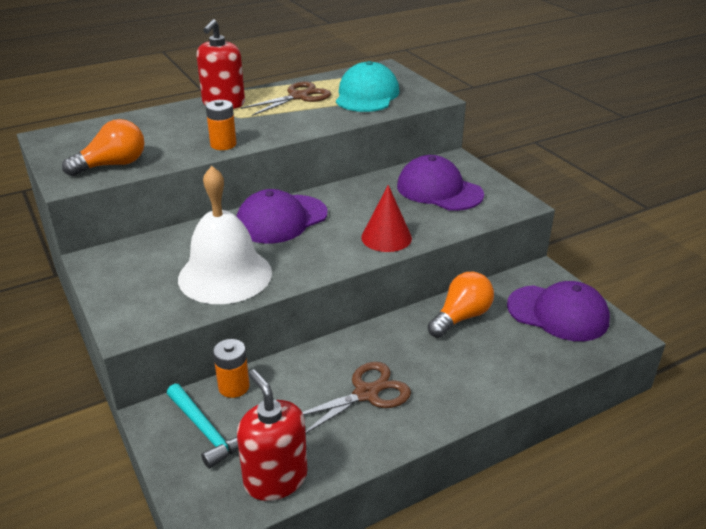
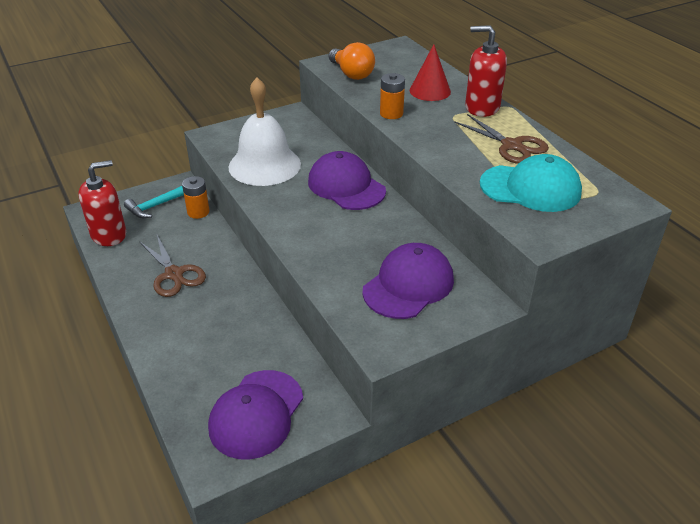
camera: 90 degrees right, 5 degrees up
red cone [361,185,412,252] -> red cone moved to [410,44,451,101]
orange light bulb [428,272,494,338] -> none

